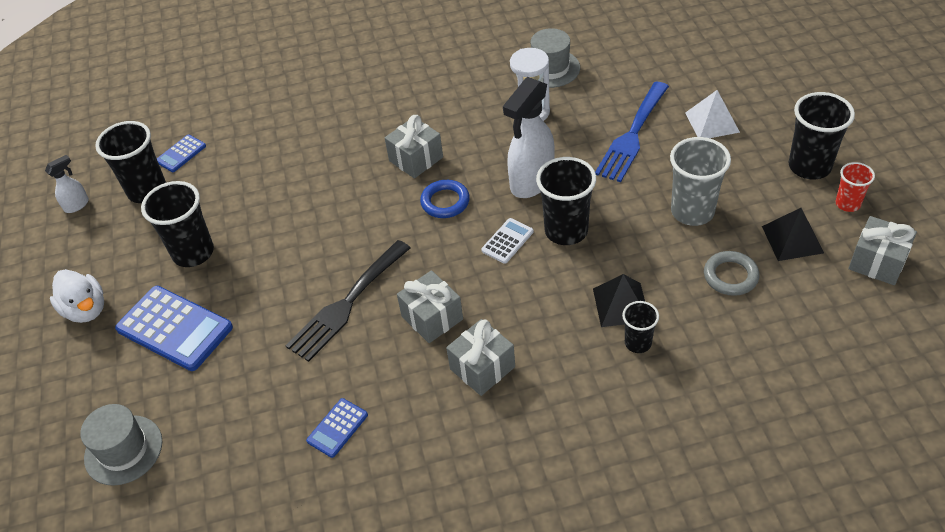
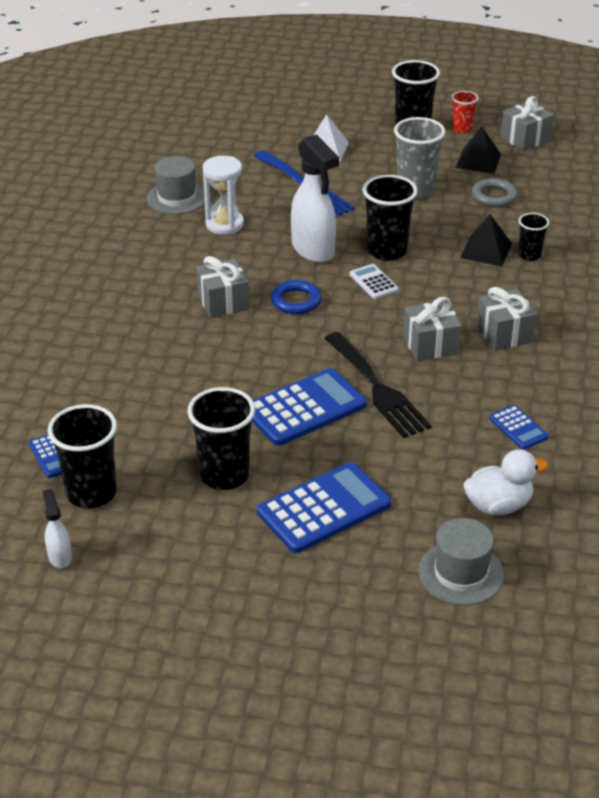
camera: 70 degrees left, 10 degrees down
white duck [50,269,104,323] -> white duck moved to [463,449,548,516]
none -> blue calculator [252,368,367,446]

